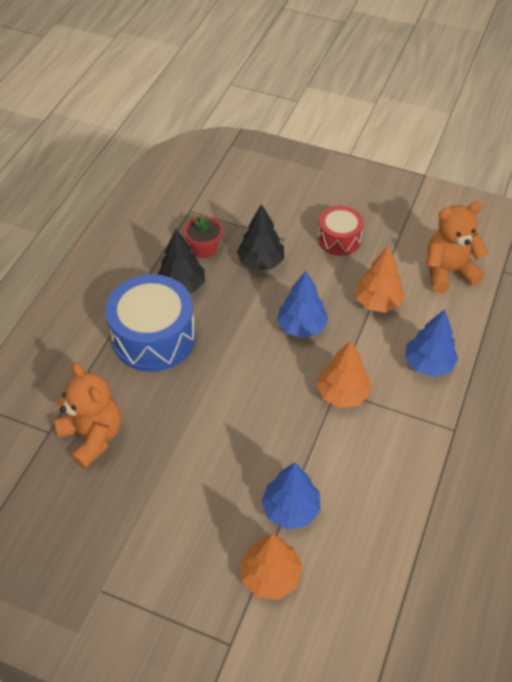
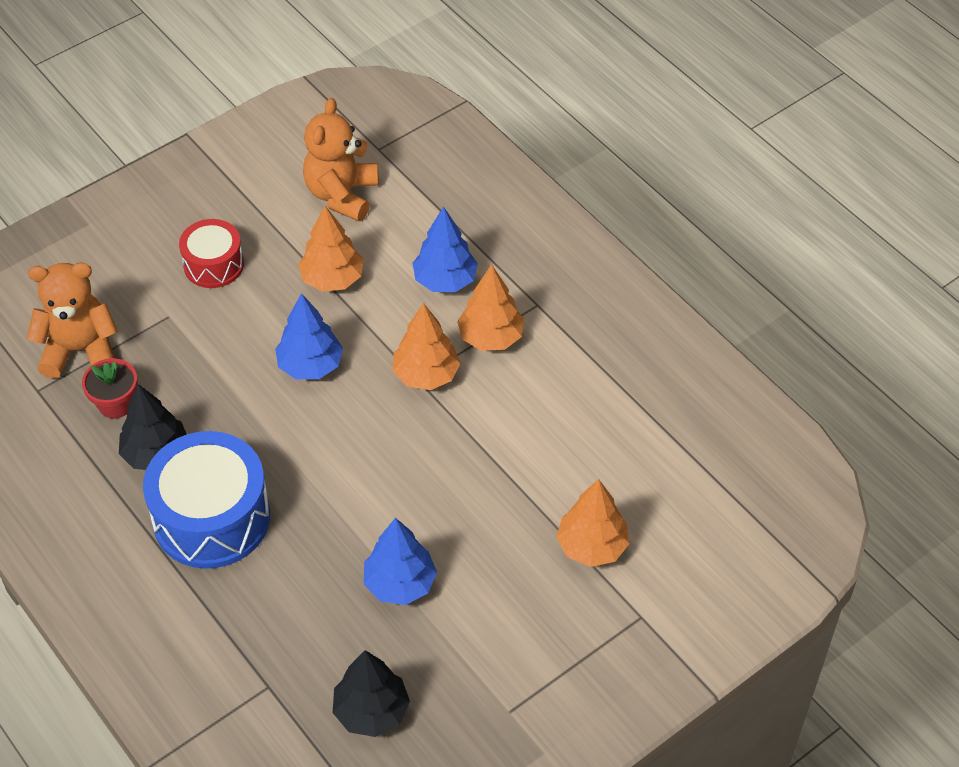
camera: 60 degrees left, 0 degrees up
orange teddy bear [54,363,121,469] -> orange teddy bear moved to [27,263,118,379]
black tree [237,204,284,271] -> black tree moved to [333,650,410,737]
blue tree [261,462,321,530] -> blue tree moved to [364,518,437,605]
none -> orange tree [457,264,524,351]

